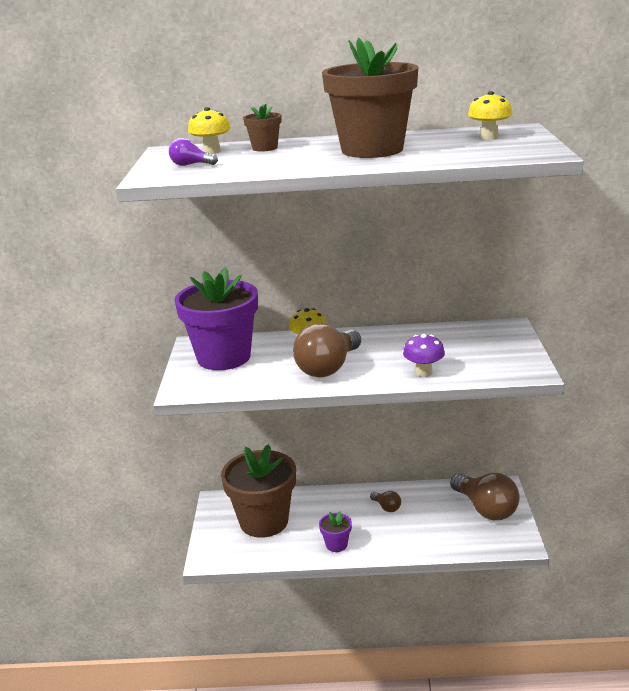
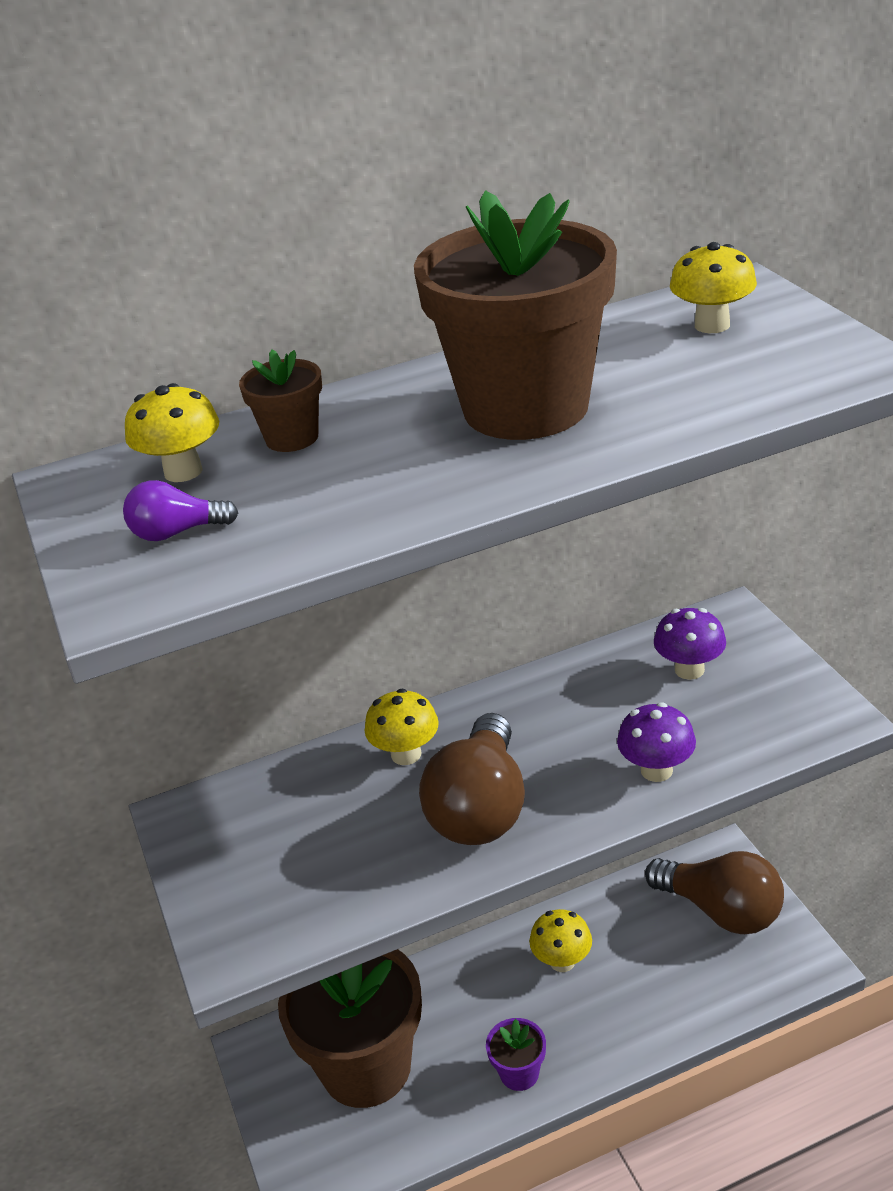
camera: 20 degrees left, 10 degrees up
purple flower pot [174,267,258,370] -> none
brown light bulb [370,491,401,512] -> yellow mushroom [529,909,592,972]
none -> purple mushroom [654,608,726,680]

